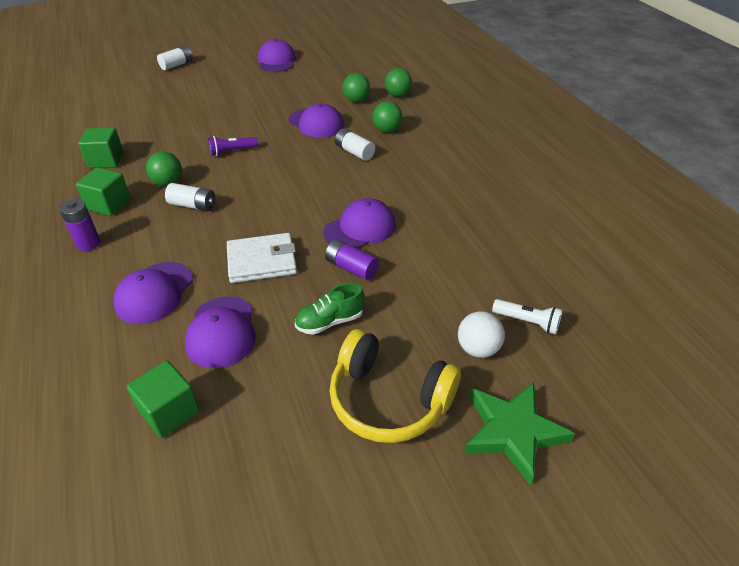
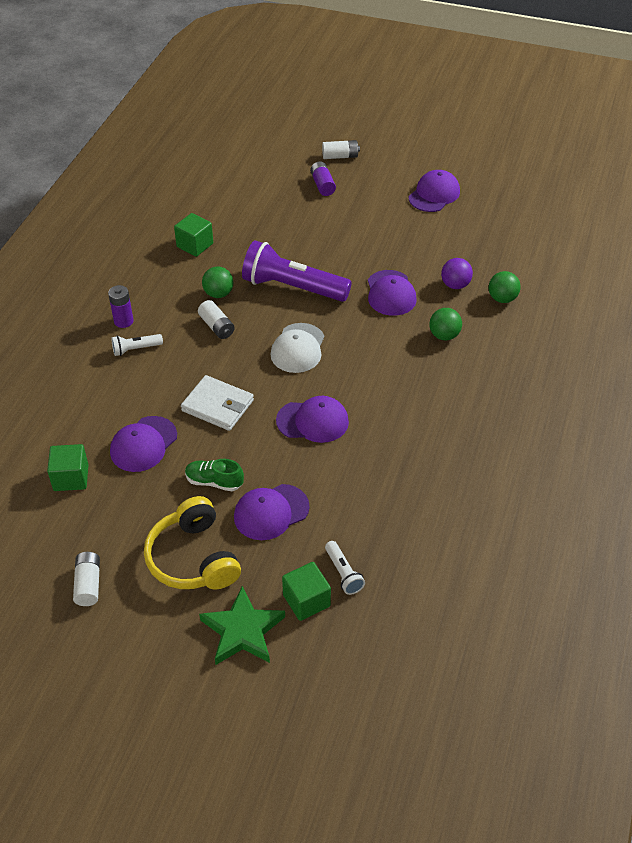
camera: 40 degrees right, 5 degrees up
green cube [76,167,131,216] -> green cube moved to [282,562,331,621]
purple cap [113,262,193,324] -> purple cap moved to [234,484,310,540]
purple flashlight [208,136,258,156] -> purple flashlight [242,240,352,302], size x2.25
purple battery [325,239,379,280] -> purple battery moved to [310,161,336,196]
white battery [335,128,375,161] -> white battery moved to [73,552,100,606]
green ball [343,73,370,102] -> purple ball [441,258,473,289]
white ball [458,311,505,358] -> none
none -> white flashlight [111,334,163,356]
none -> white cap [270,323,324,373]

